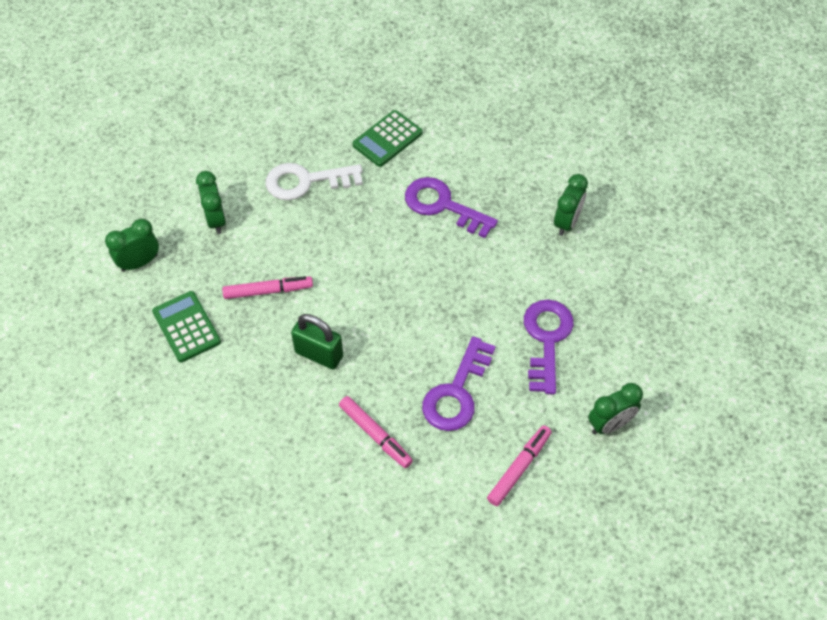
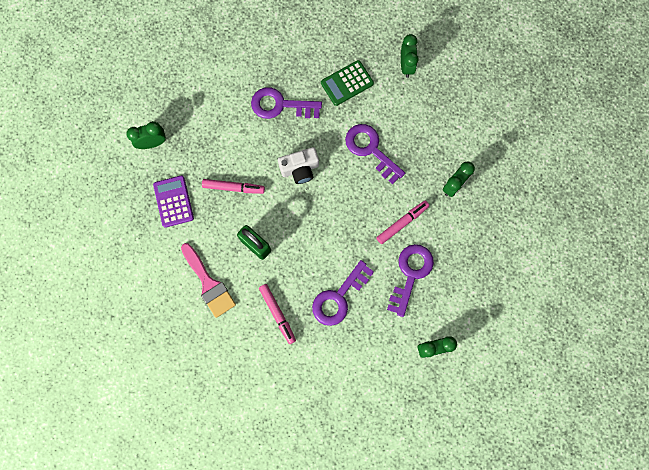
camera: 15 degrees right, 20 degrees up
green calculator [152,291,221,362] -> purple calculator [153,175,194,228]
green clock [196,171,226,234] -> green clock moved to [401,34,419,78]
white key [265,163,363,200] -> purple key [251,87,322,119]
pink marker [487,425,552,506] -> pink marker moved to [376,201,429,244]
none -> pink brush [181,243,236,318]
none -> white camera [278,147,319,184]

